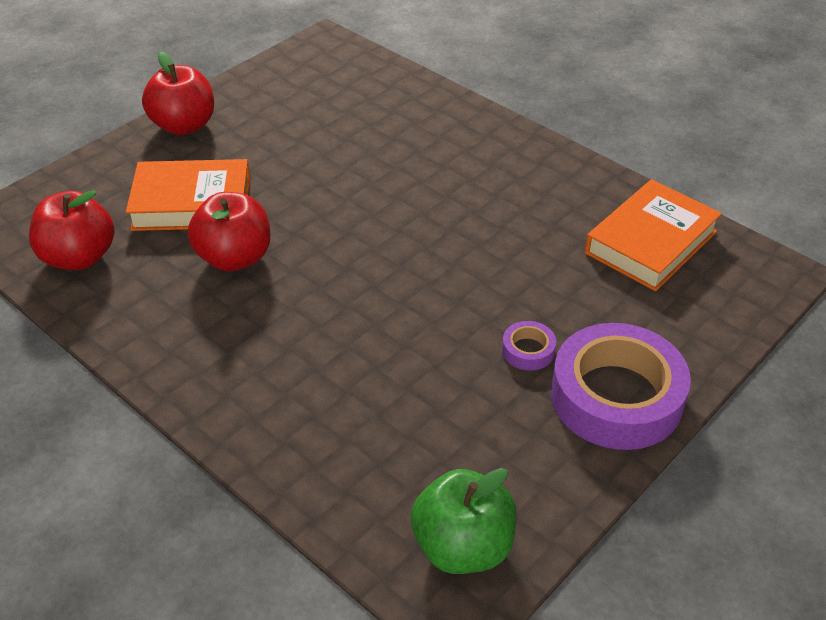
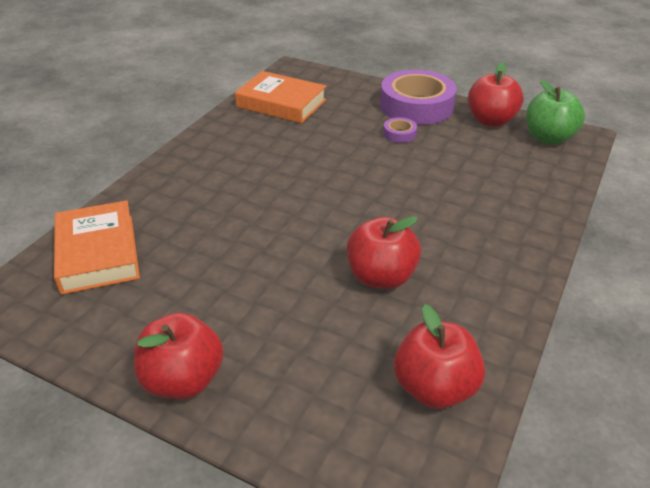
camera: 105 degrees left, 5 degrees down
orange book [126,159,250,231] -> orange book moved to [54,200,140,295]
none -> red apple [468,62,523,127]

